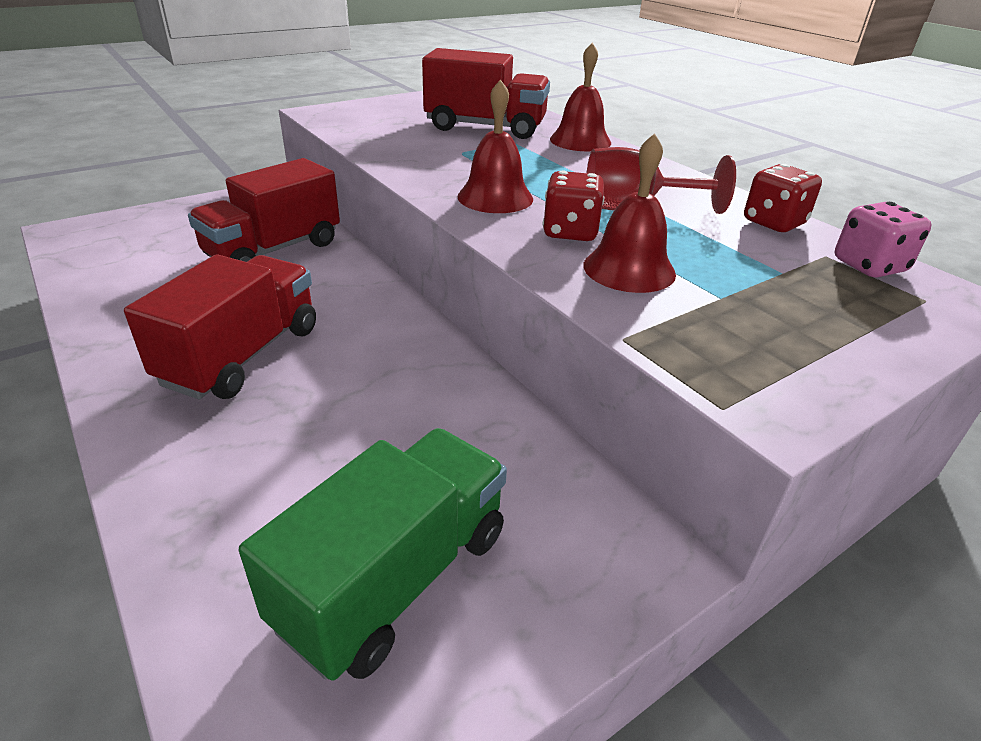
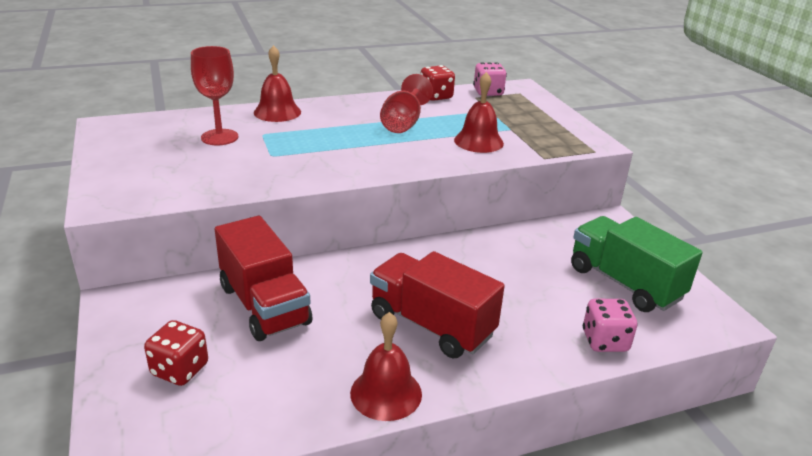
camera: 75 degrees left, 5 degrees down
red truck [422,48,550,139] -> red goblet [191,46,238,145]
red bell [457,79,533,213] -> red bell moved to [350,312,422,421]
red dice [543,171,604,241] -> red dice moved to [144,320,208,386]
none -> pink dice [583,299,638,352]

